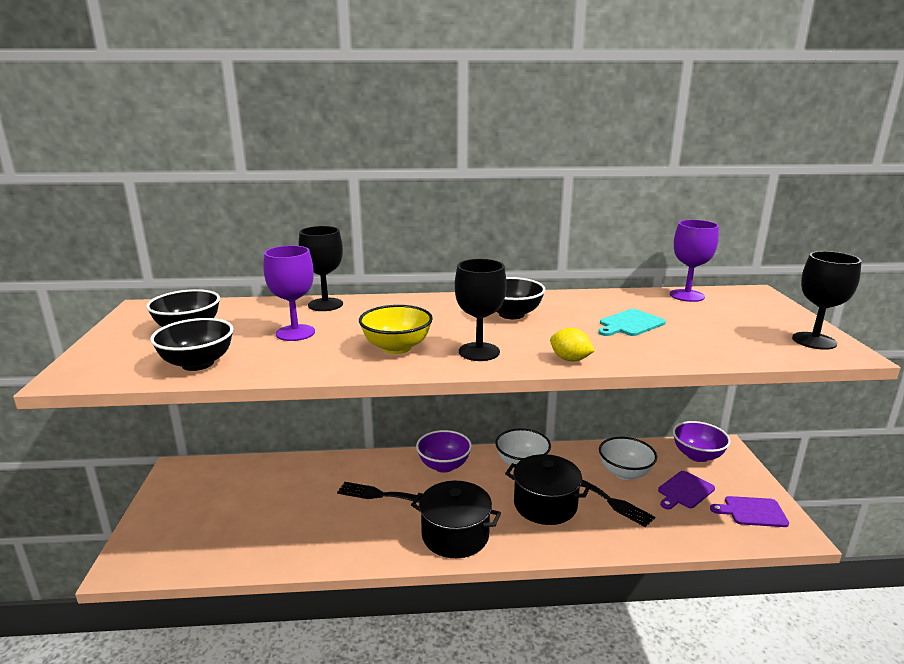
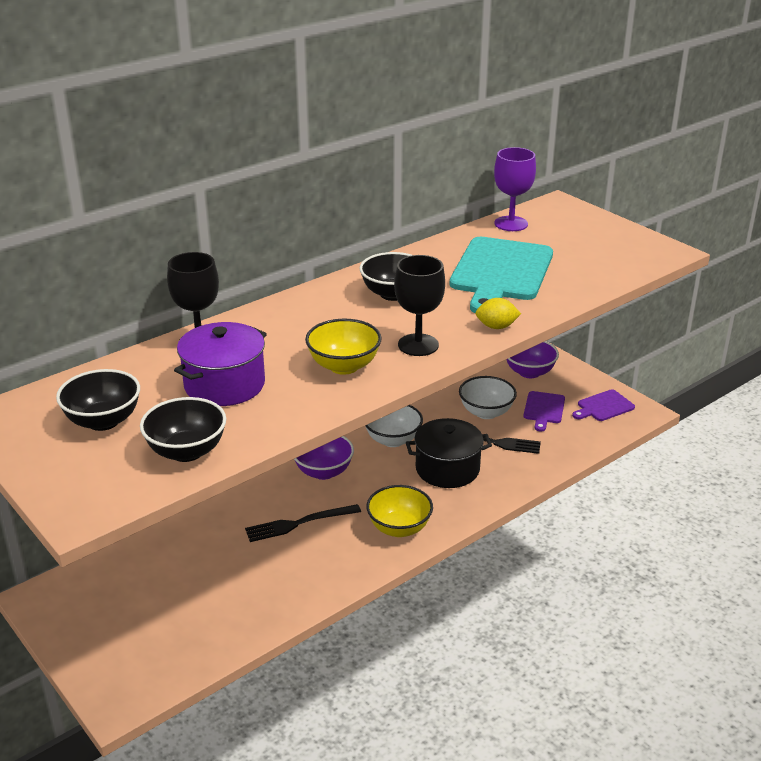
camera: 35 degrees left, 10 degrees up
purple goblet [263,246,315,341] -> purple pot [174,322,267,406]
black pot [411,481,501,558] -> yellow bowl [367,485,433,537]
turquoise cutting board [598,309,666,336] -> turquoise cutting board [450,237,553,313], size x2.03
black goblet [792,251,862,350] -> none

